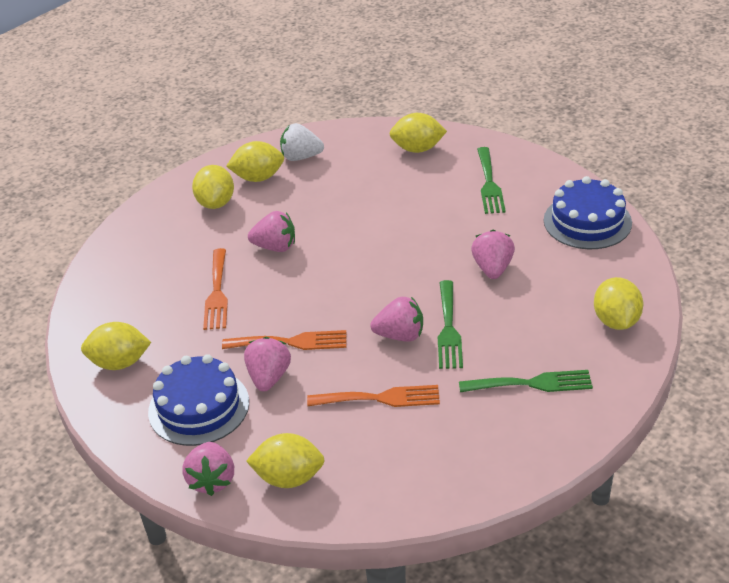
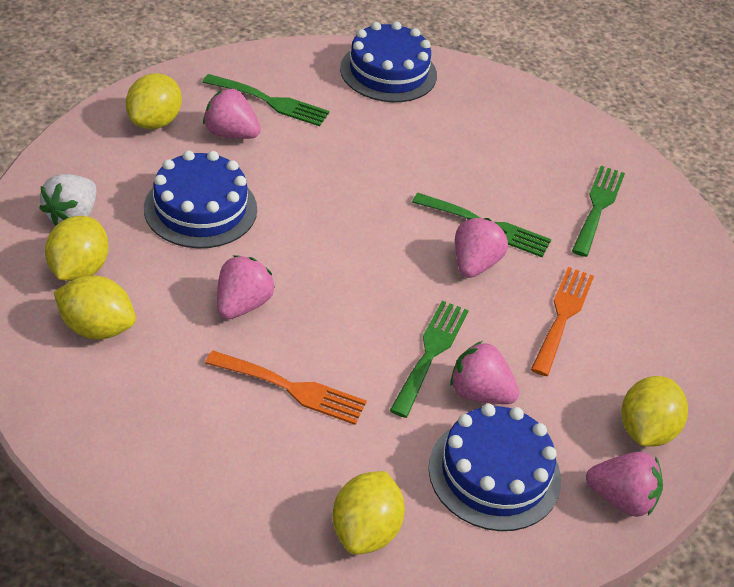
camera: 75 degrees left, 5 degrees up
orange fork [222,330,346,350] -> green fork [390,301,469,418]
pink strawberry [471,230,515,279] -> pink strawberry moved to [203,88,261,139]
yellow lemon [594,277,643,330] -> none
none -> blue cake [144,150,257,248]

